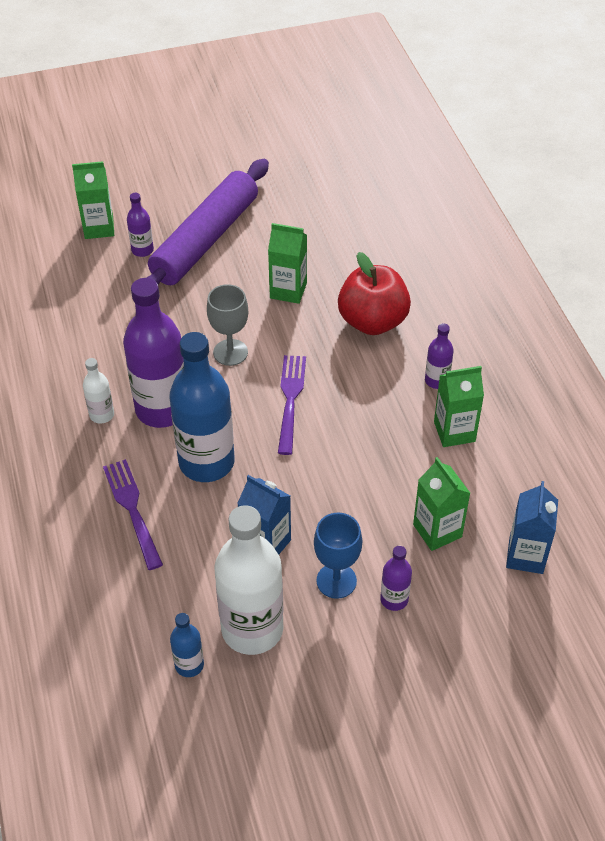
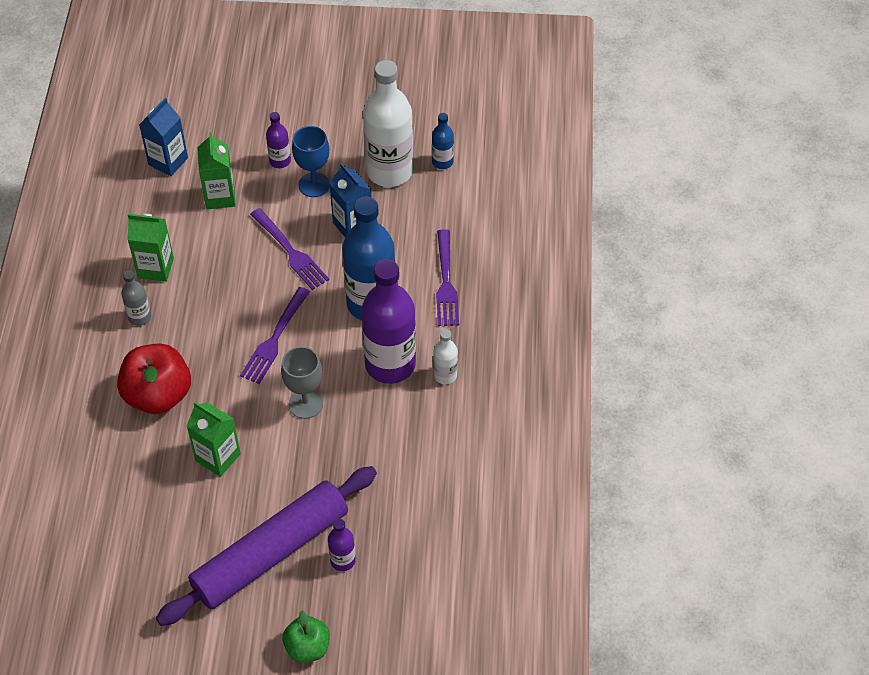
camera: 160 degrees left, 5 degrees up
green carton [72,161,114,239] -> none
purple bottle [425,323,454,389] -> grey bottle [121,270,151,326]
none -> purple fork [250,208,329,290]
none -> green apple [282,610,330,663]

